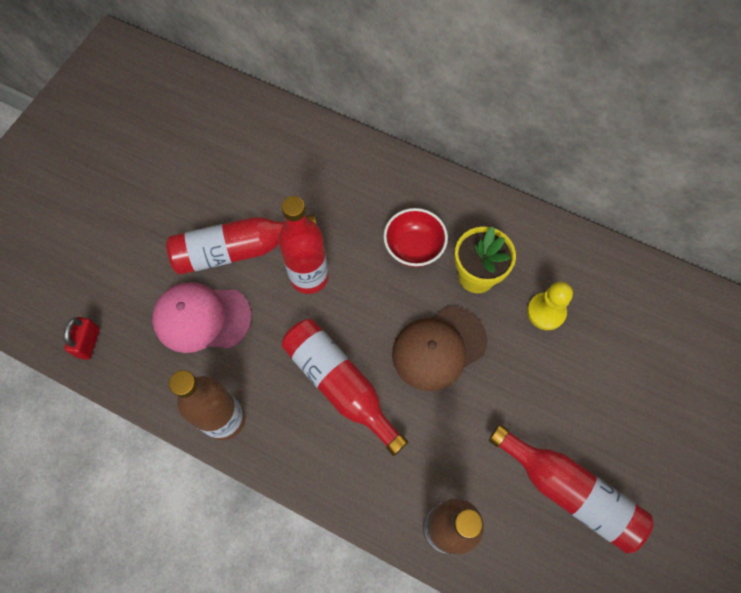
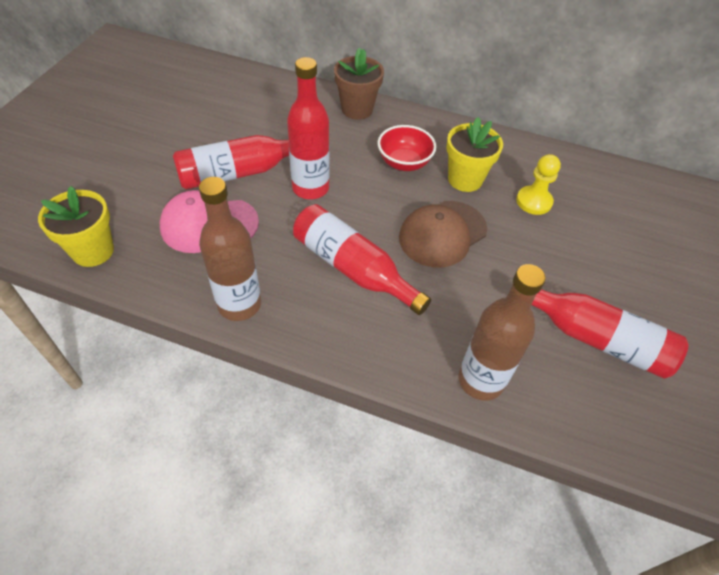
camera: 10 degrees left, 15 degrees down
red padlock [64,317,100,360] -> yellow flower pot [38,186,114,267]
none -> brown flower pot [334,47,384,120]

